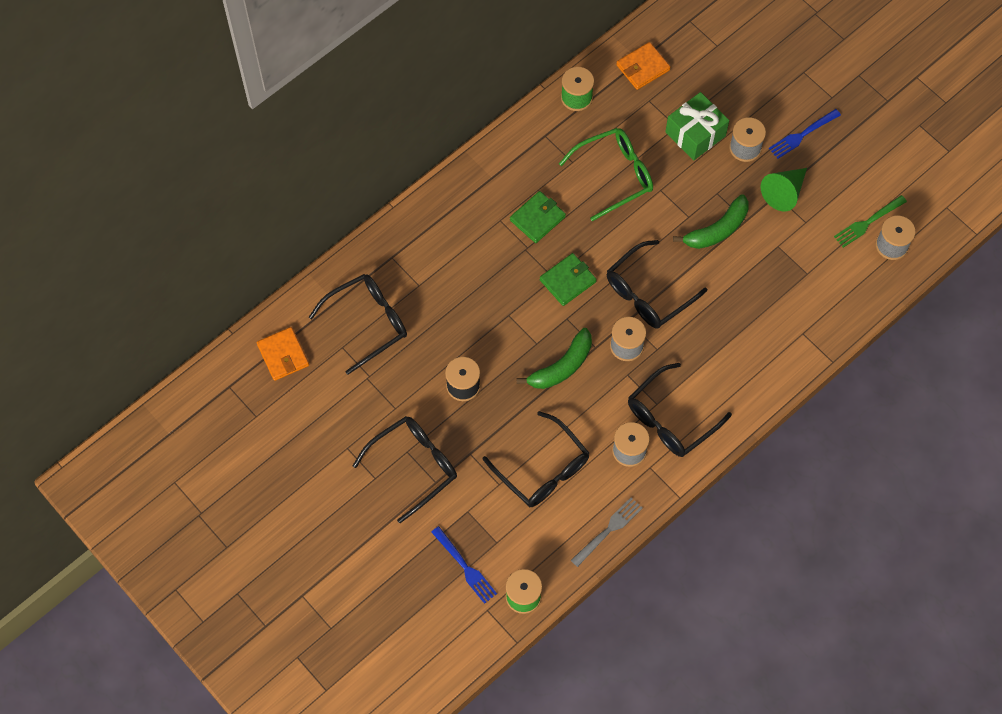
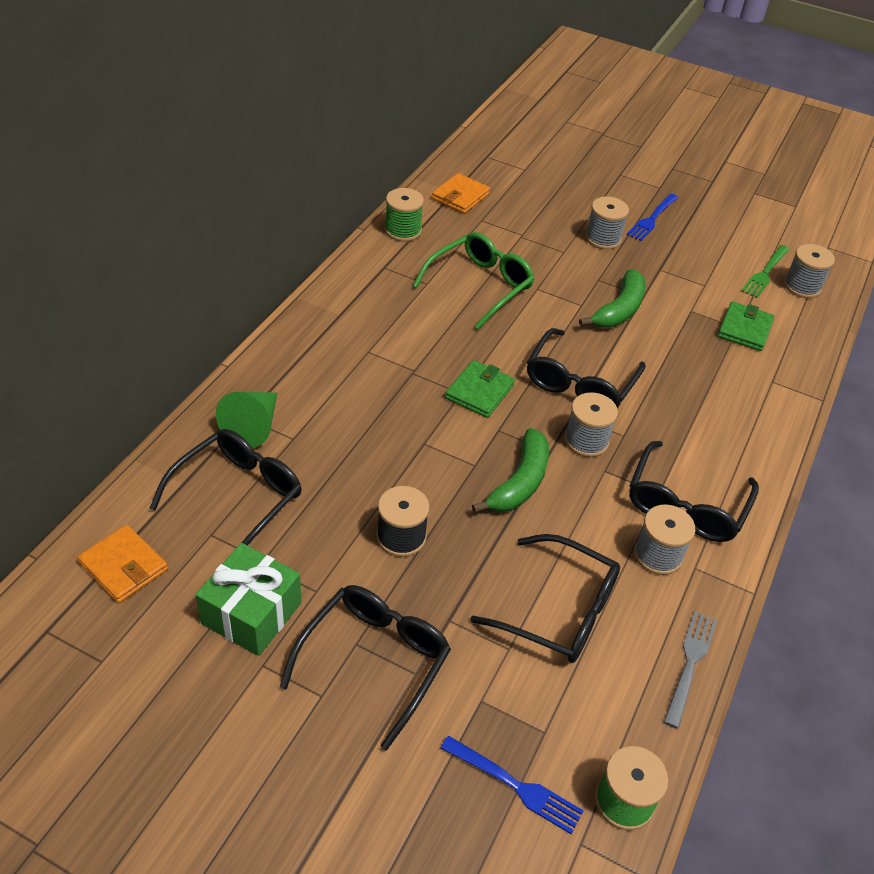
camera: 25 degrees left, 20 degrees down
green wallet [510,191,566,243] -> green wallet moved to [718,302,774,351]
green gift [665,92,729,160] -> green gift moved to [195,543,301,656]
green cone [761,168,807,212] -> green cone moved to [216,392,277,448]

